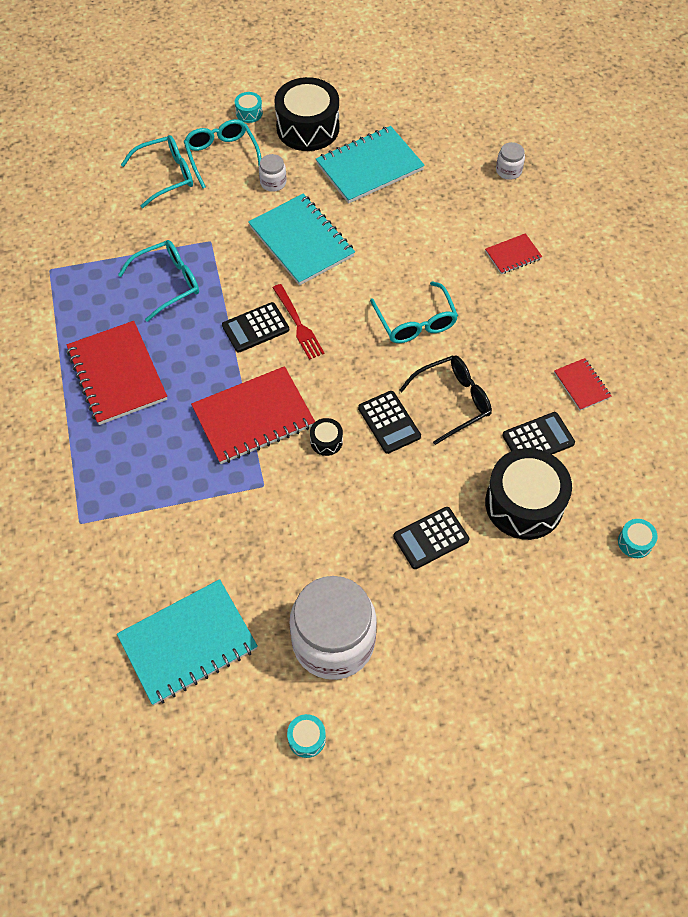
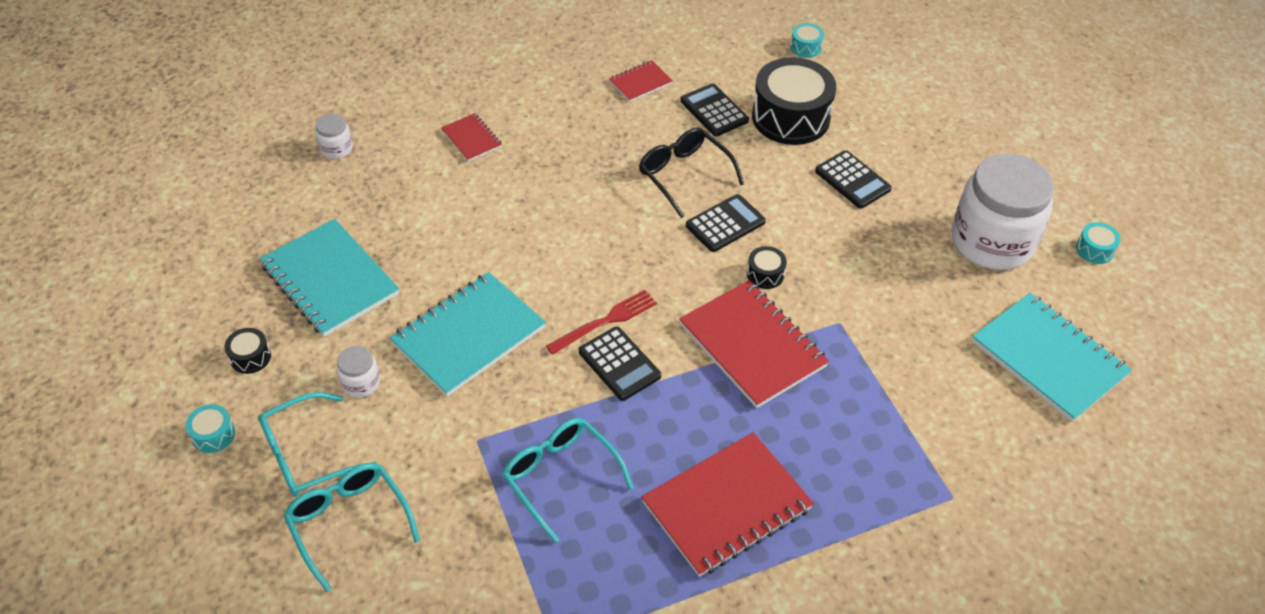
camera: 100 degrees left, 10 degrees down
black drum [274,77,339,151] -> black drum [224,328,271,374], size x0.43
turquoise glasses [370,281,458,343] -> none

